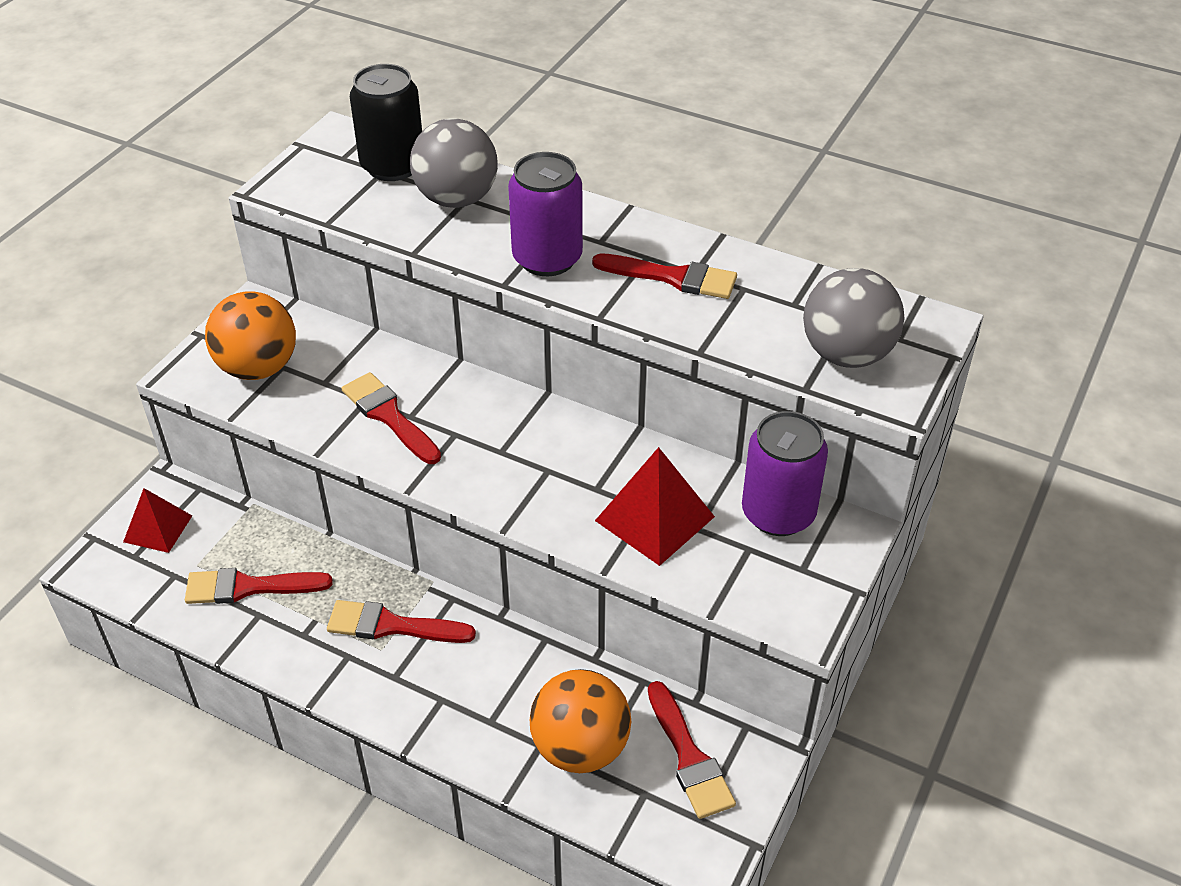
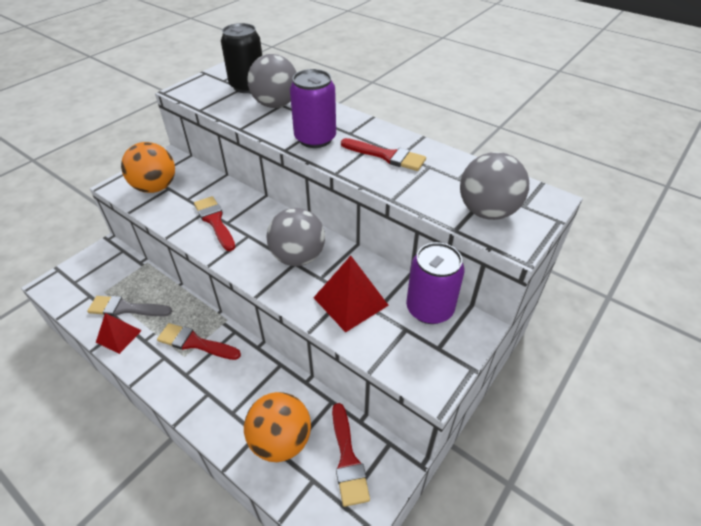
camera: 10 degrees right, 0 degrees up
red pyramid [123,488,192,553] -> red pyramid moved to [96,313,142,354]
red brush [185,568,333,604] -> grey brush [87,296,172,316]
none -> grey ball [266,208,325,266]

